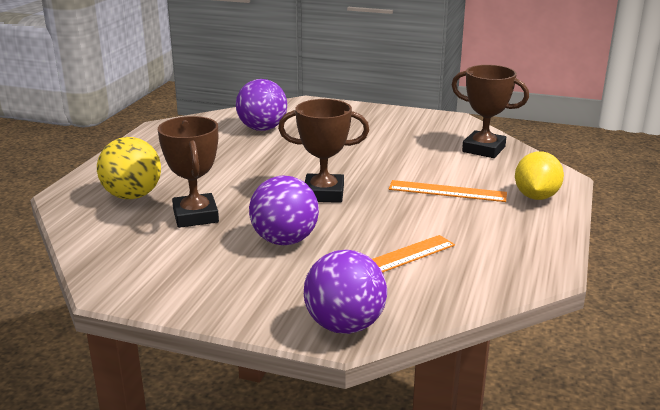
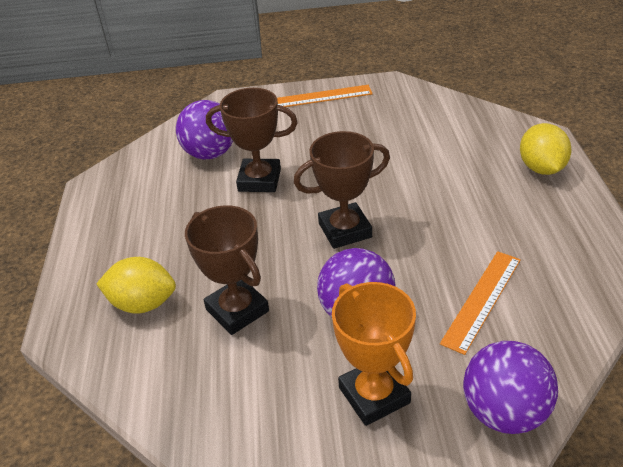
camera: 20 degrees left, 15 degrees up
yellow ball [97,137,161,199] -> yellow lemon [96,257,176,314]
orange ruler [389,180,507,202] -> orange ruler moved to [277,85,373,107]
brown trophy [452,65,529,158] -> brown trophy moved to [206,88,298,192]
none -> orange trophy [332,282,416,426]

